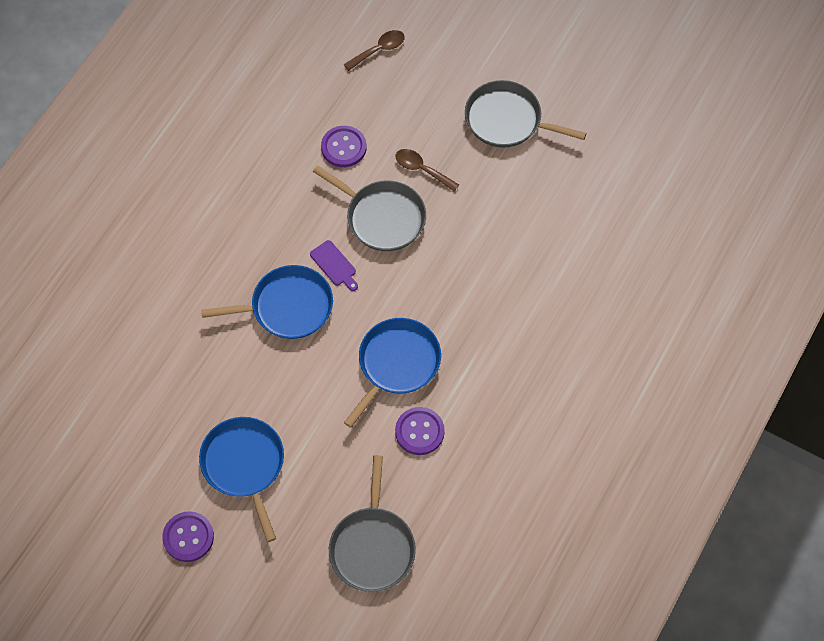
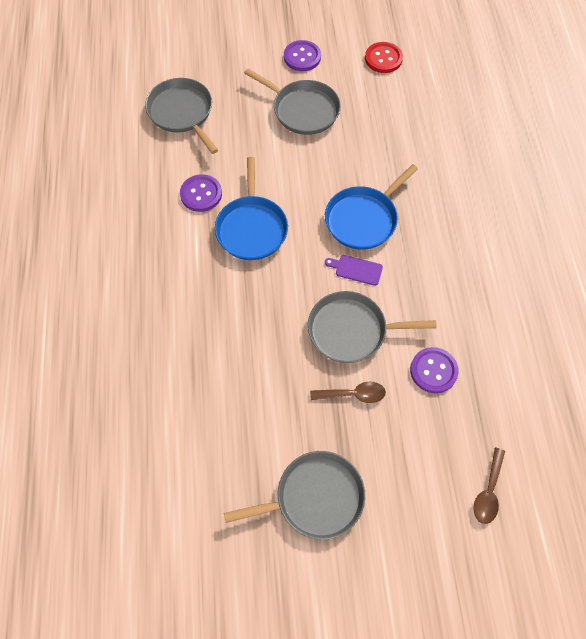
camera: 145 degrees right, 0 degrees up
blue pan [199,417,284,542] -> grey pan [244,68,341,135]
none -> red button [365,42,403,73]

